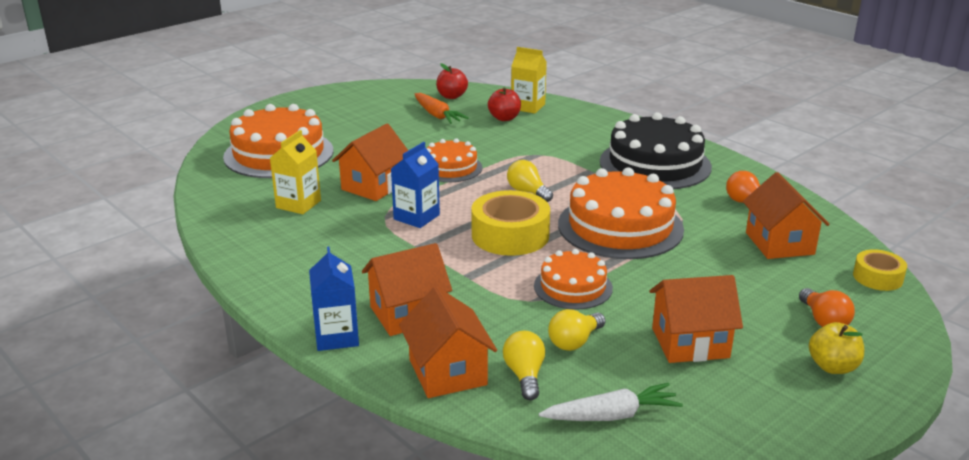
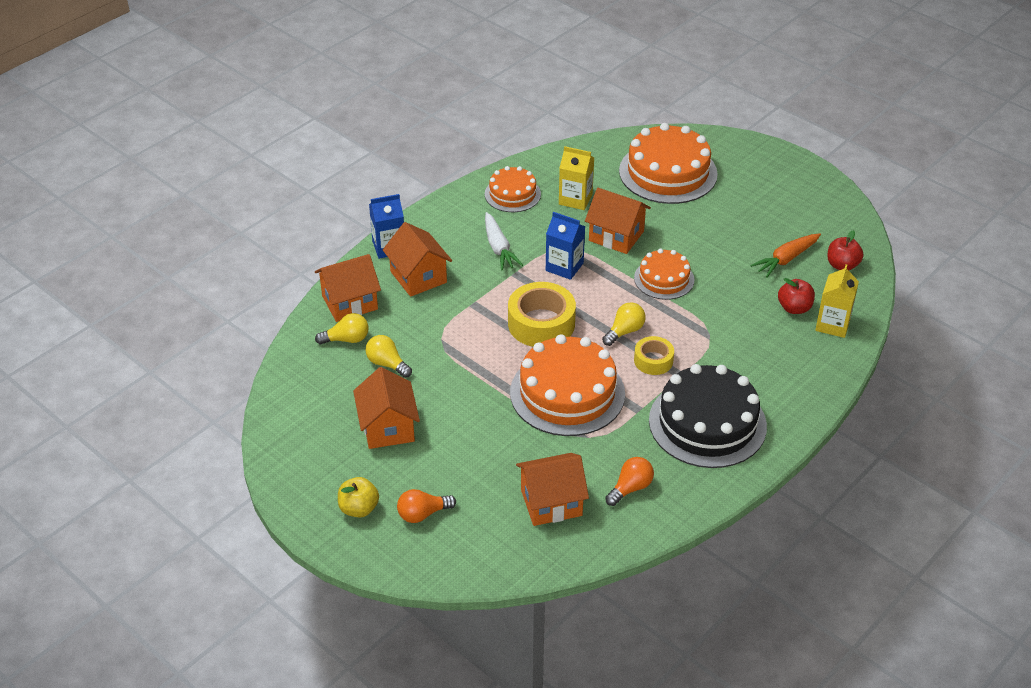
camera: 85 degrees right, 15 degrees up
orange cake [534,249,613,310] -> orange cake moved to [485,166,541,212]
white carrot [539,383,683,421] -> white carrot moved to [485,212,523,271]
yellow tape [853,249,907,291] -> yellow tape moved to [634,336,674,375]

